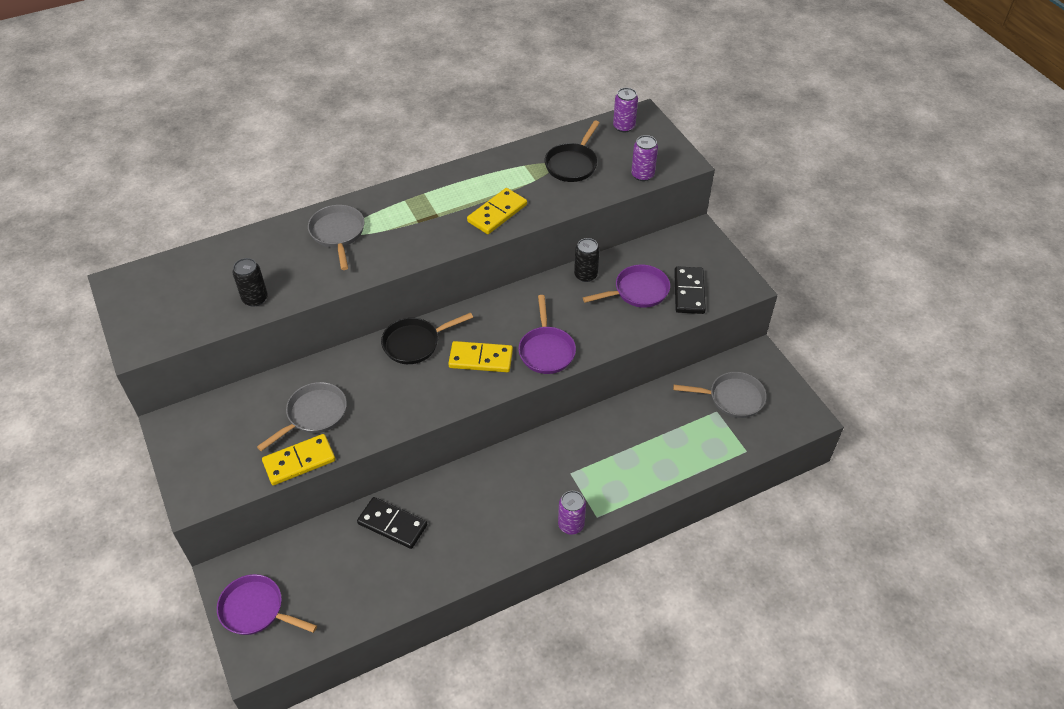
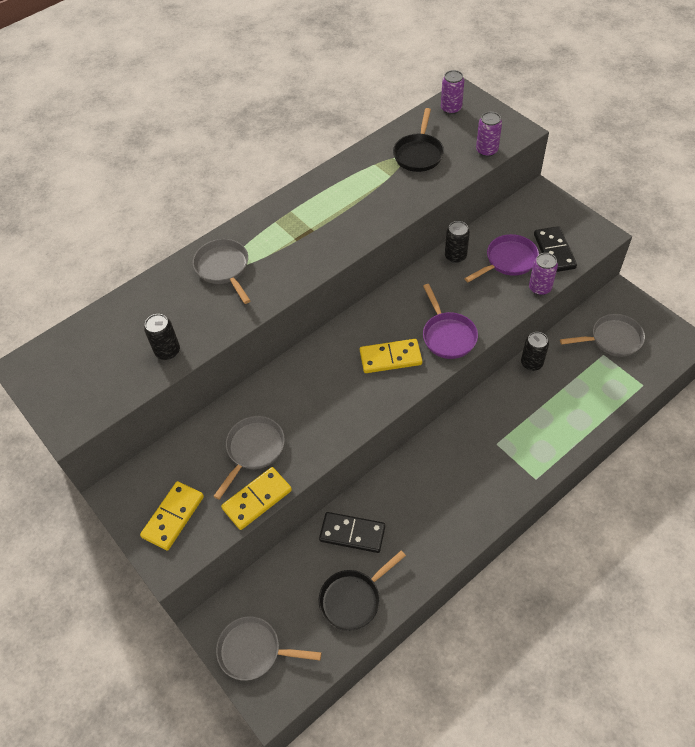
camera: 10 degrees left, 5 degrees up
purple pan [217,574,317,635] -> grey pan [216,616,321,681]
black pan [381,312,473,364] -> black pan moved to [319,550,406,631]
yellow domino [467,188,527,234] -> yellow domino moved to [140,481,204,551]
purple can [558,491,586,535] -> purple can moved to [529,253,558,295]
none -> black can [521,332,549,371]

